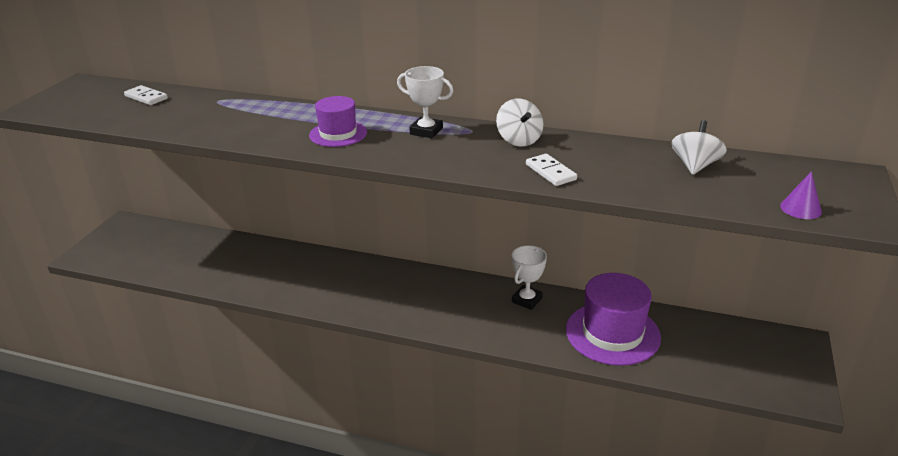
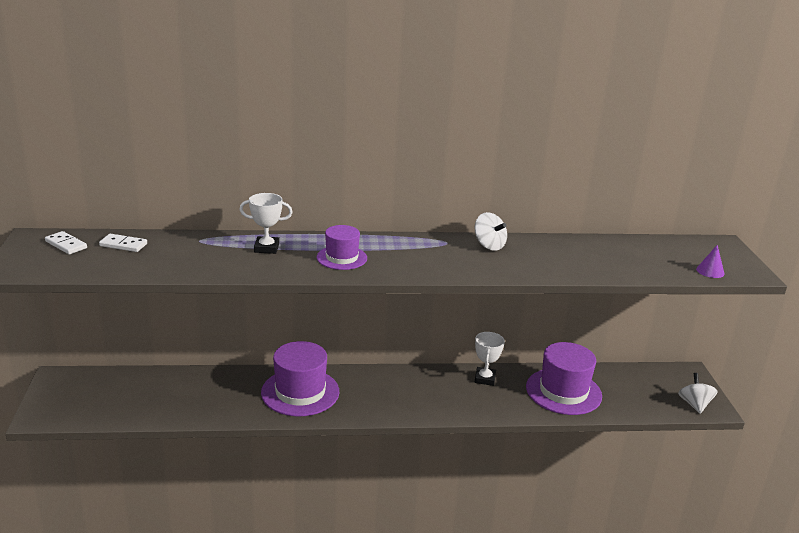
camera: 25 degrees left, 5 degrees down
white trophy [397,66,453,138] -> white trophy moved to [239,193,293,254]
white domino [526,154,577,186] -> white domino moved to [45,231,87,254]
white spinning top [672,120,727,175] -> white spinning top moved to [678,373,718,414]
none -> purple hat [261,341,339,416]

